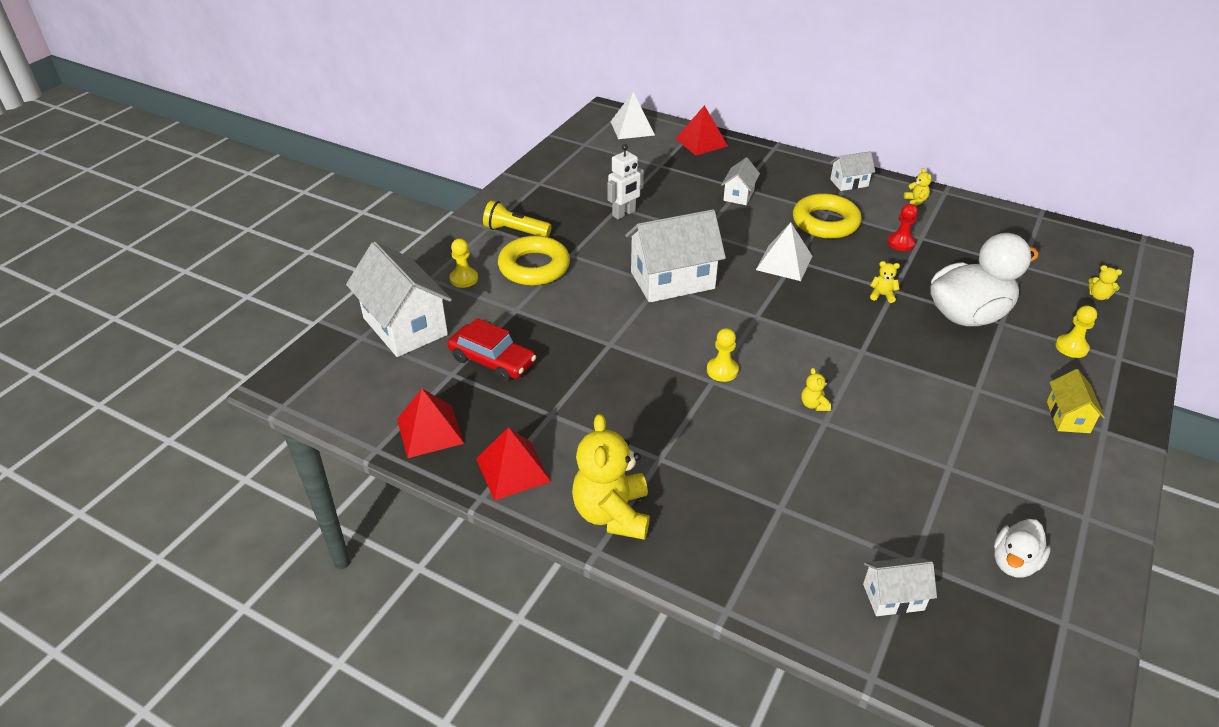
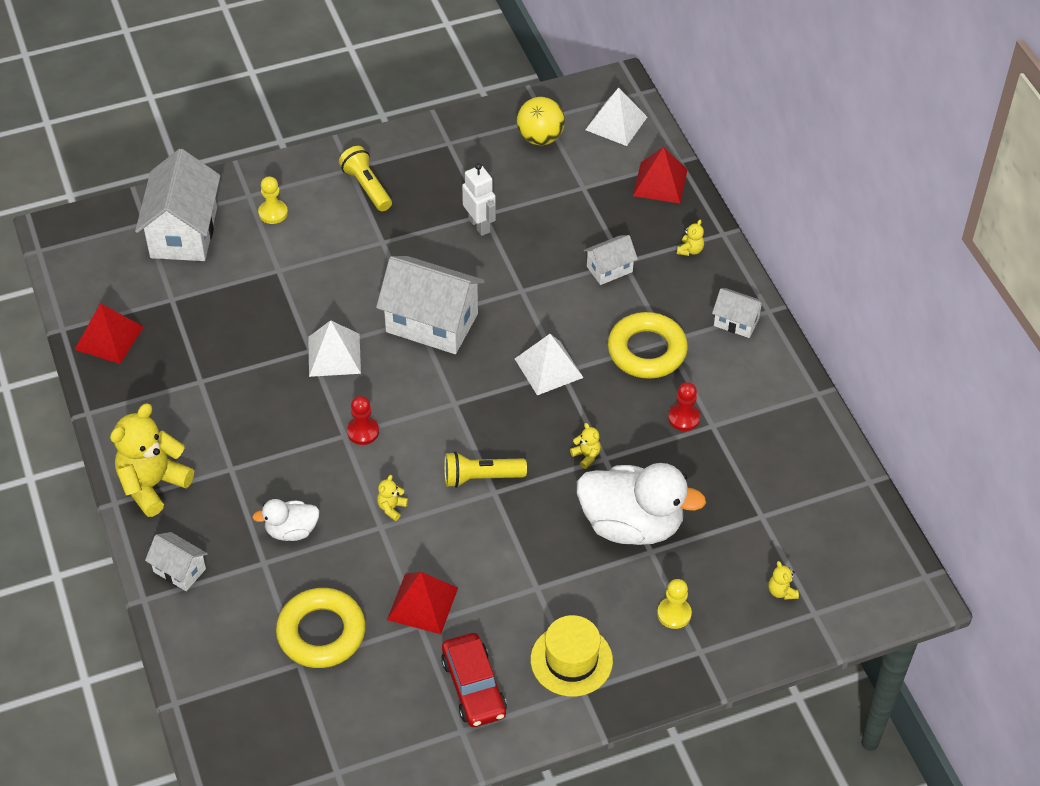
camera: 40 degrees right, 10 degrees up
red car [448,318,536,382] -> red car moved to [441,633,507,727]
red pyramid [476,427,551,501] -> red pyramid moved to [387,572,458,634]
yellow ring [498,236,570,286] -> yellow ring moved to [276,588,366,668]
white robot [607,144,644,219] -> white robot turned 120 degrees counterclockwise [462,163,496,236]
yellow pawn [707,328,739,382] -> red pawn [347,396,379,445]
white house [863,556,937,616] -> white house moved to [145,532,208,591]
yellow teddy bear [904,168,932,206] -> yellow teddy bear moved to [677,220,704,256]
white duck [994,519,1051,578] -> white duck moved to [252,499,319,541]
yellow house [1047,369,1105,433] -> yellow hat [531,615,613,697]
none -> white pyramid [308,320,361,377]
none -> yellow flashlight [444,452,527,488]
none -> yellow ball [517,97,565,145]

